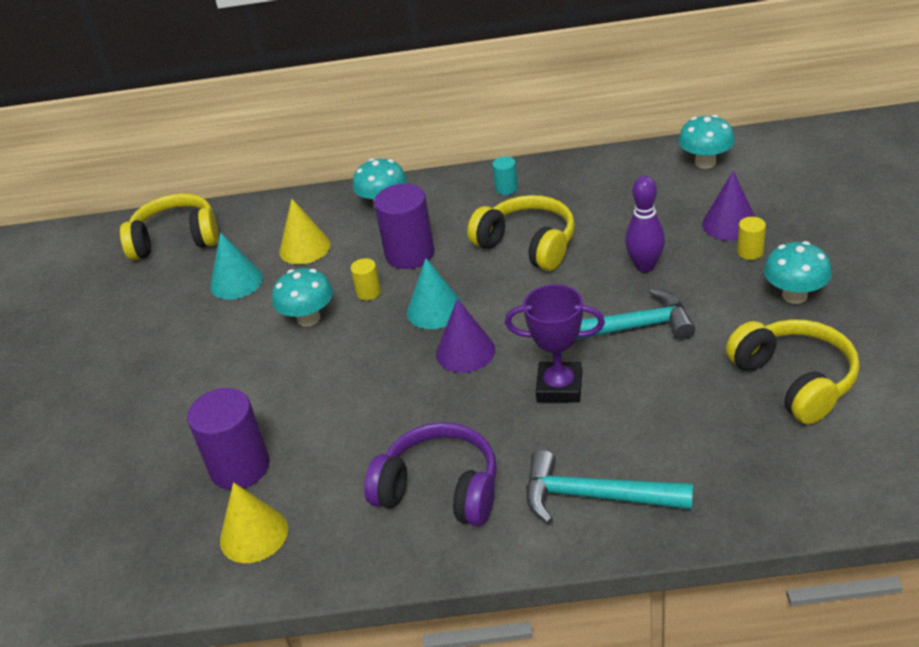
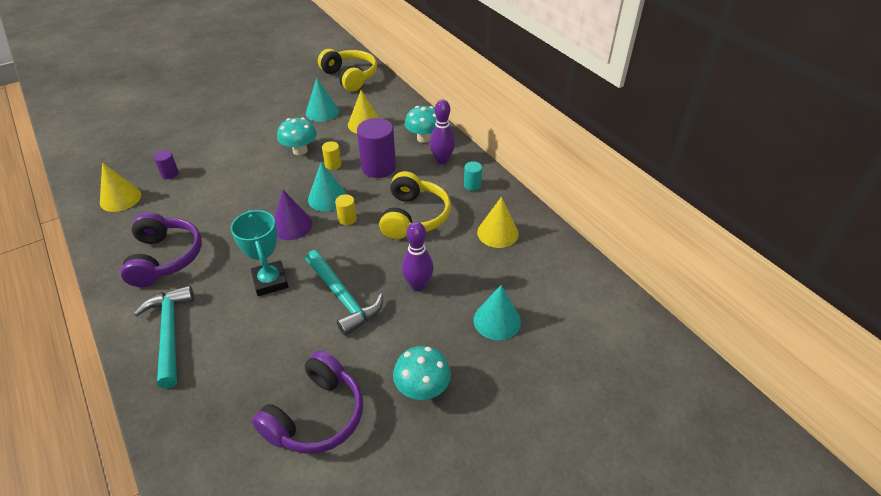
camera: 55 degrees right, 5 degrees up
purple cylinder [187,388,270,490] -> purple cylinder [154,150,179,179], size x0.48
purple trophy [505,284,605,402] -> turquoise trophy [231,210,288,296]
turquoise mushroom [678,115,735,169] -> none
purple cone [702,171,755,241] -> turquoise cone [473,285,521,340]
yellow headphones [726,319,860,424] -> purple headphones [252,350,363,454]
yellow cylinder [737,217,766,260] -> yellow cylinder moved to [335,194,357,225]
none -> purple bowling pin [430,99,455,164]
none -> yellow cone [477,197,519,248]

